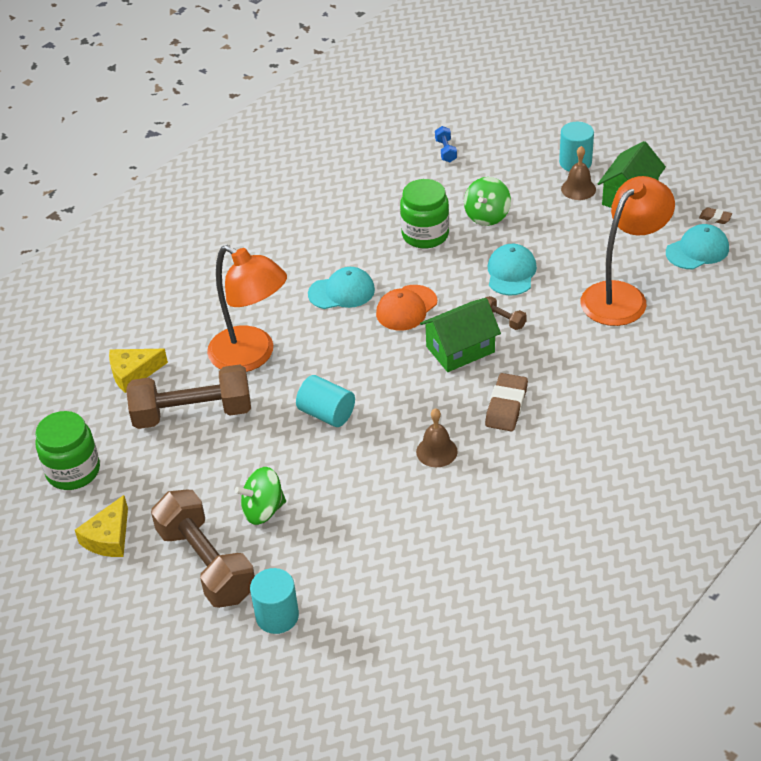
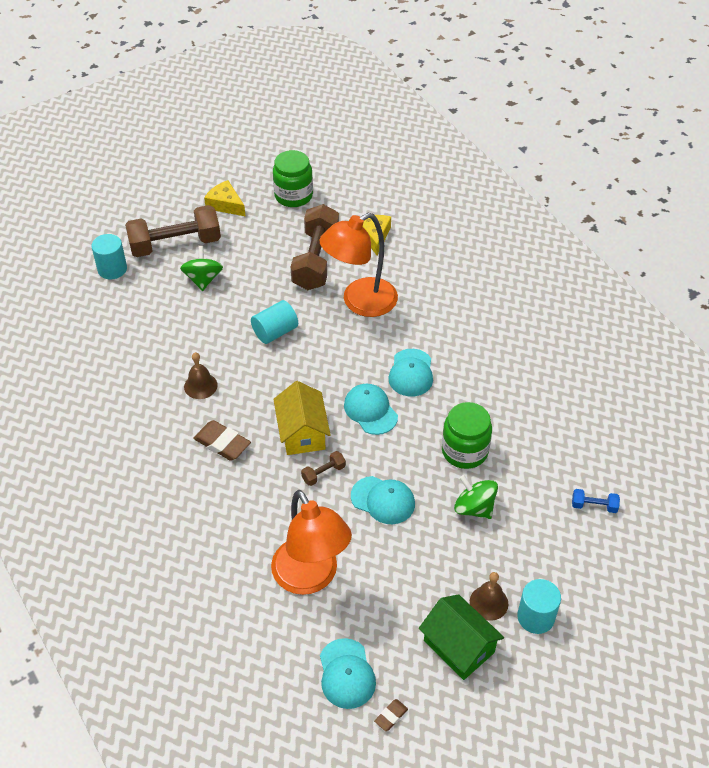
camera: 105 degrees right, 5 degrees up
orange cap [376,285,437,330] -> turquoise cap [344,384,398,435]
green house [420,298,501,372] -> yellow house [273,381,331,455]

